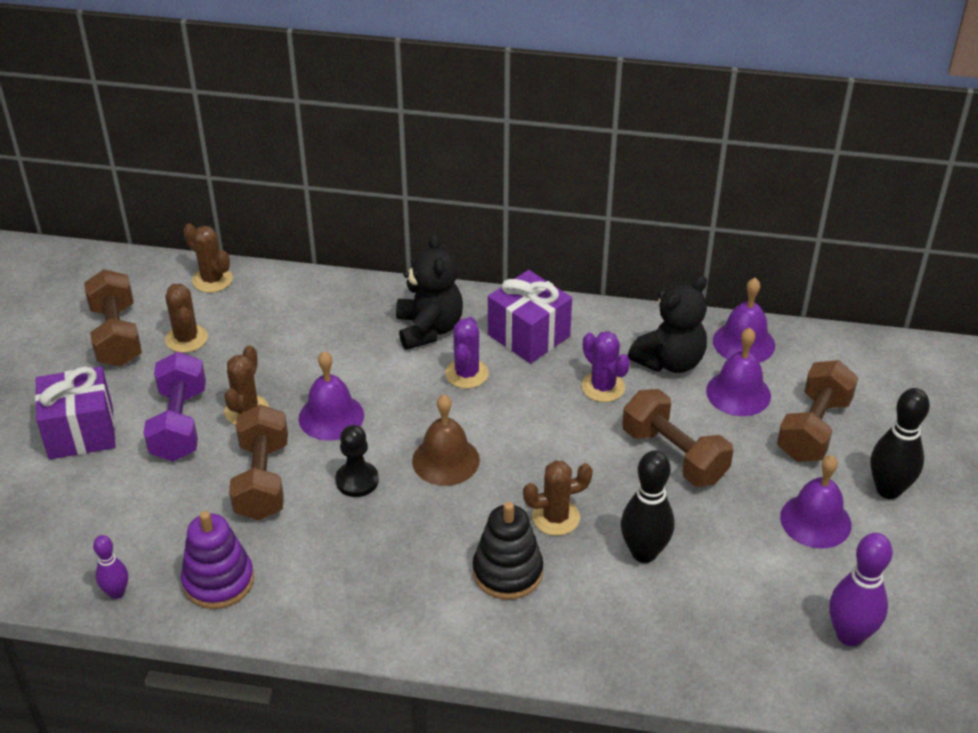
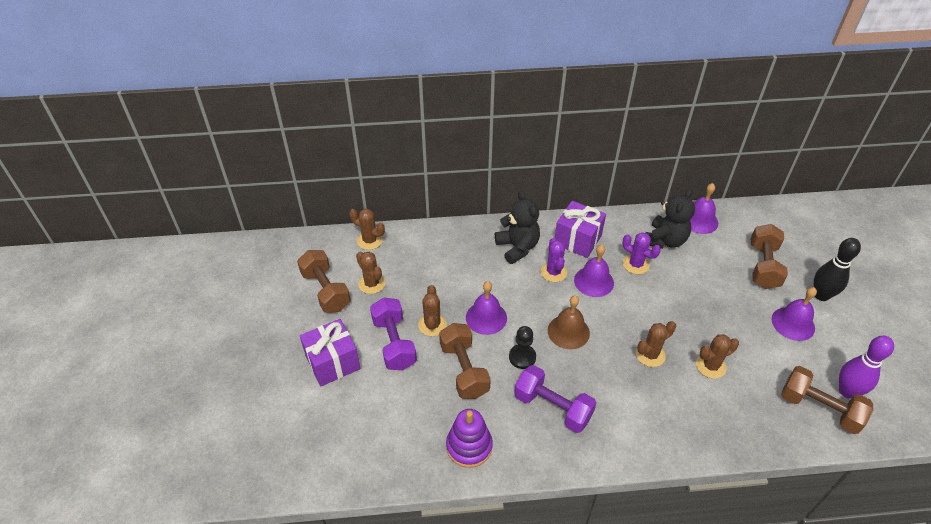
camera: 15 degrees left, 5 degrees up
purple bowling pin [93,535,128,599] -> none
black stacking toy [473,502,543,600] -> none
black bowling pin [621,451,674,563] -> brown cactus [696,334,739,379]
brown dumbbell [622,389,733,487] -> brown dumbbell moved to [781,366,873,434]
purple bell [706,328,771,416] -> purple bell moved to [574,245,614,297]
none -> purple dumbbell [514,365,596,433]

